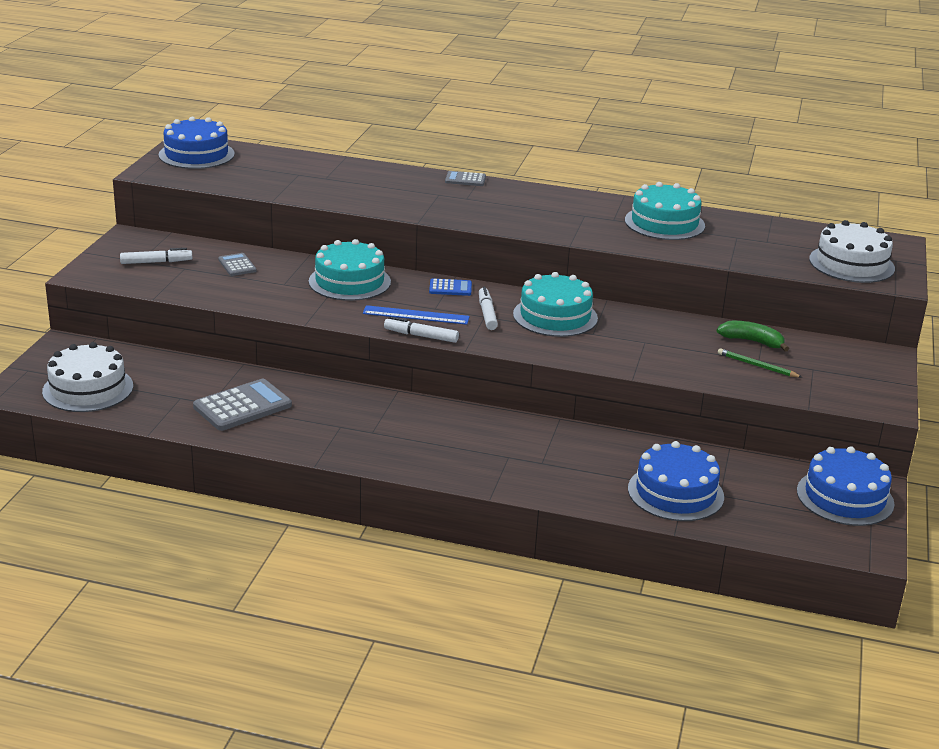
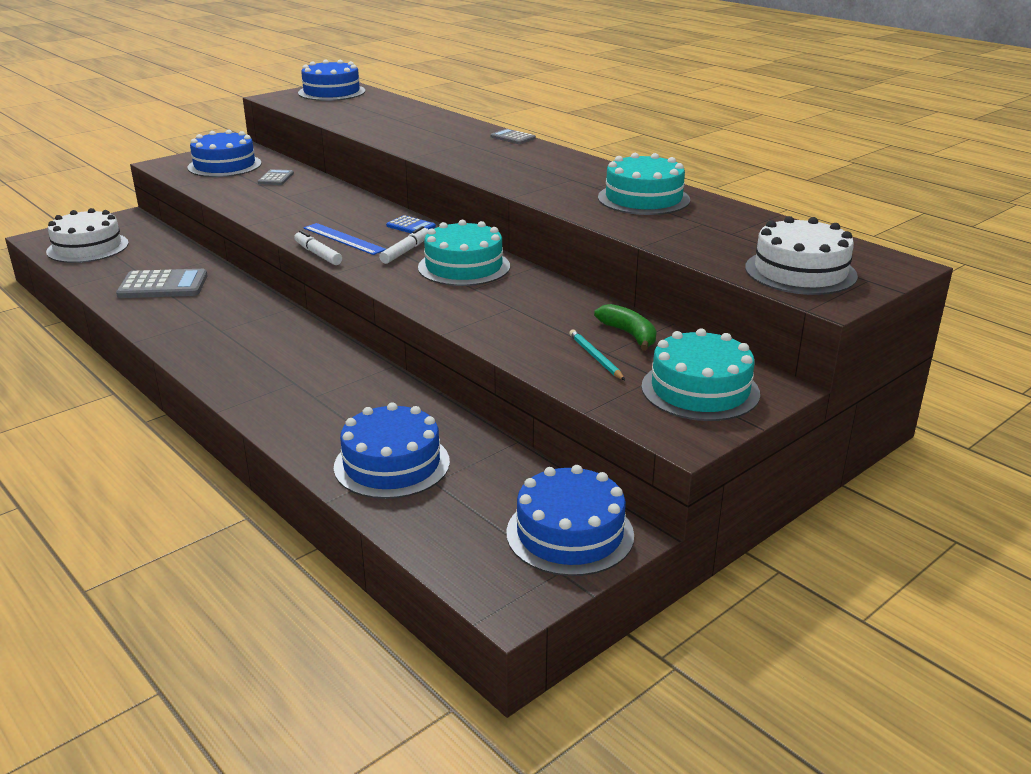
camera: 35 degrees right, 0 degrees up
white marker [120,248,192,264] -> blue cake [187,130,261,177]
turquoise cake [309,239,391,301] -> turquoise cake moved to [641,328,760,421]
green pencil [718,348,802,378] -> turquoise pencil [569,330,625,380]

